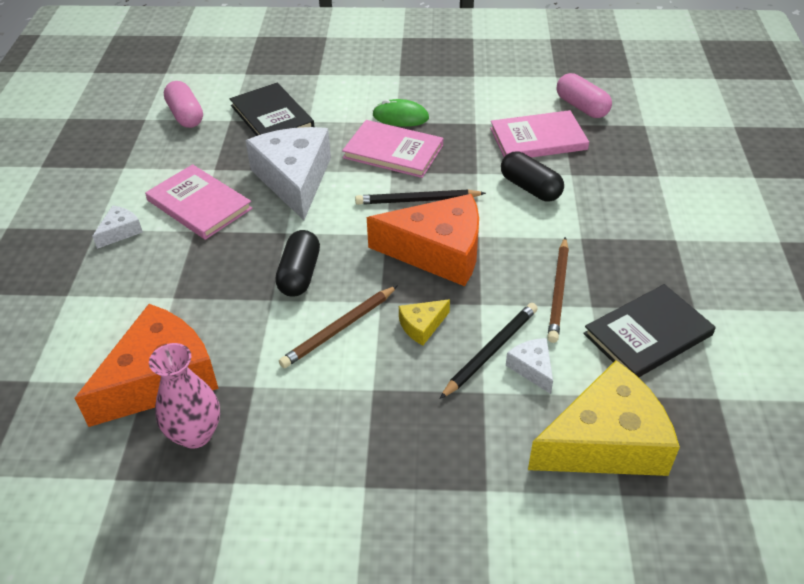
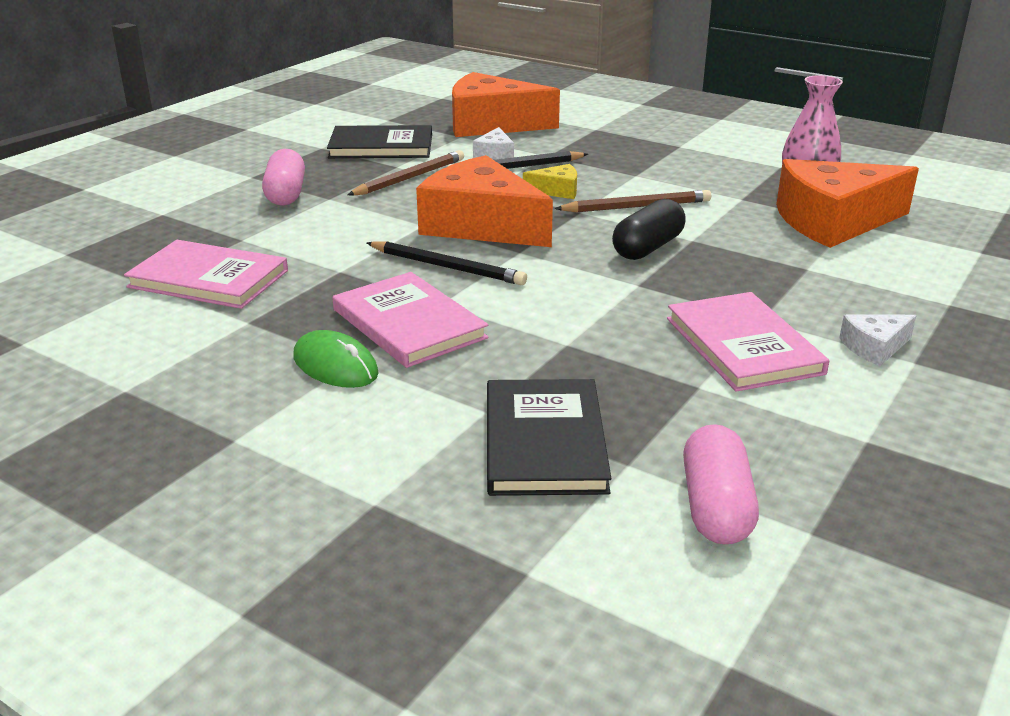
camera: 150 degrees left, 15 degrees down
white cheese [245,127,331,220] -> none
black capsule [501,152,564,201] -> none
yellow cheese [528,360,680,476] -> orange cheese [452,72,560,137]
pink capsule [557,73,612,118] -> pink capsule moved to [262,149,305,206]

